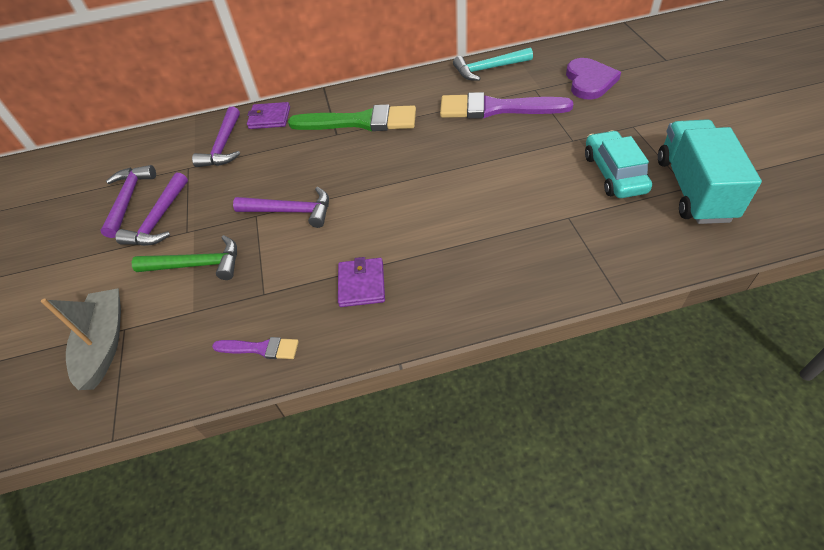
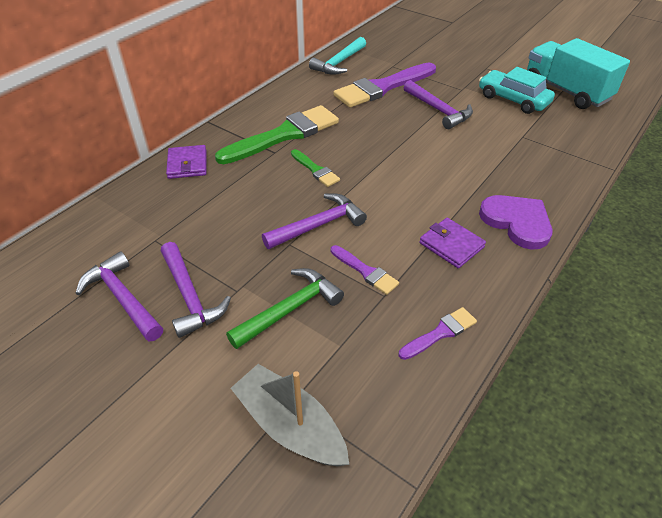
camera: 45 degrees left, 5 degrees down
purple hammer [192,107,240,167] -> purple hammer moved to [403,80,473,129]
purple wallet [247,102,290,129] -> purple wallet turned 60 degrees counterclockwise [166,145,206,179]
purple heart [566,58,621,100] -> purple heart moved to [479,195,553,250]
none -> green brush [291,149,340,187]
none -> purple brush [331,245,399,295]

